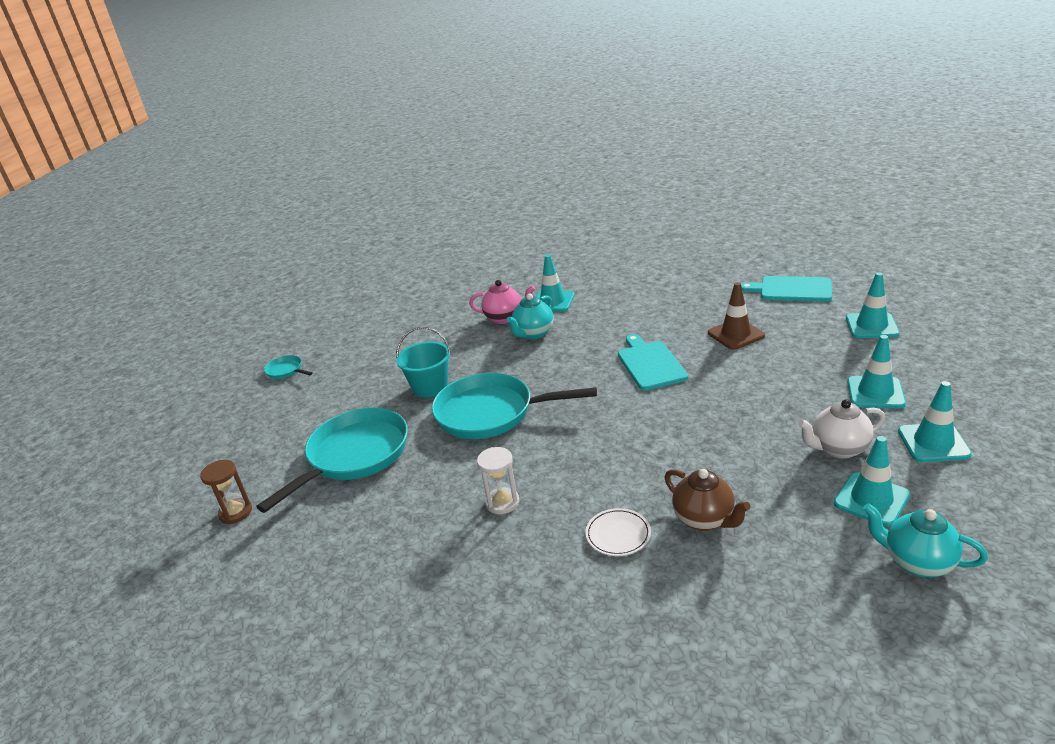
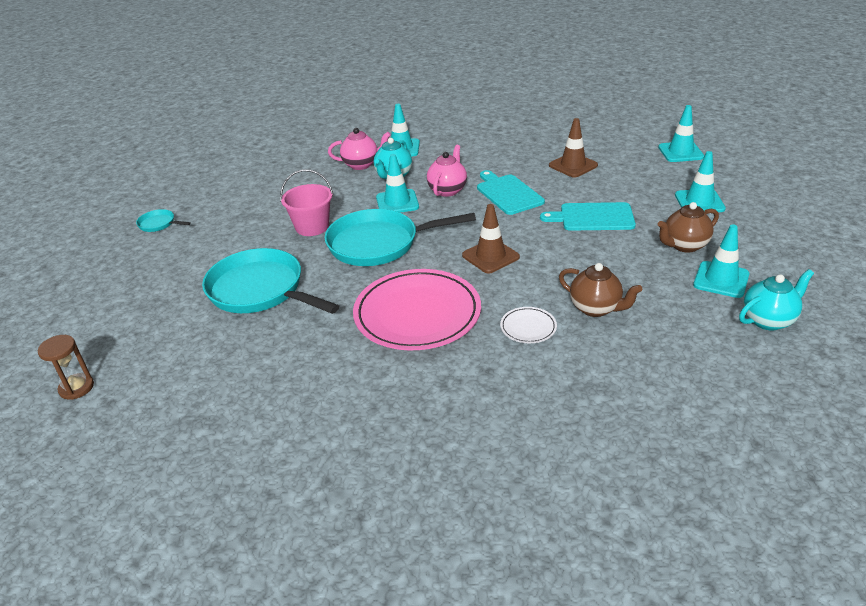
camera: 15 degrees left, 5 degrees up
brown hourglass [200,460,252,524] -> brown hourglass moved to [38,335,94,400]
turquoise pan [256,408,408,513] -> turquoise pan turned 75 degrees counterclockwise [202,248,339,314]
turquoise bucket [396,327,451,397] -> pink bucket [280,169,333,236]
white hourglass [477,447,519,514] -> pink plate [353,269,481,350]
turquoise cutting board [741,276,832,302] -> turquoise cutting board moved to [540,202,636,231]
white teapot [798,399,885,458] -> brown teapot [658,202,719,253]
turquoise teapot [863,503,988,577] -> turquoise teapot turned 135 degrees clockwise [739,269,814,331]
turquoise traffic cone [898,381,972,462] -> turquoise traffic cone moved to [376,154,419,213]
none -> pink teapot [427,145,467,197]
none -> brown traffic cone [462,204,520,273]

